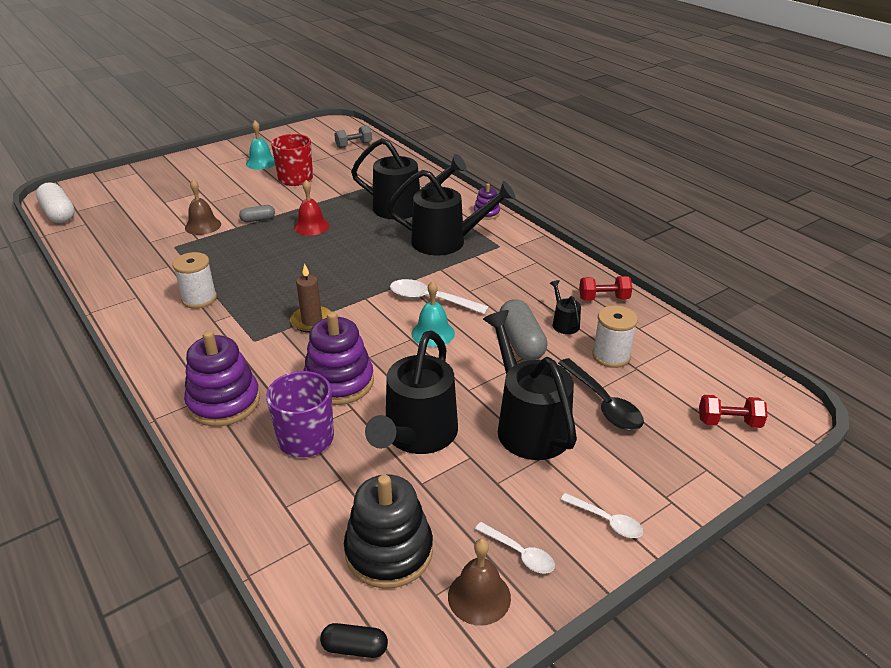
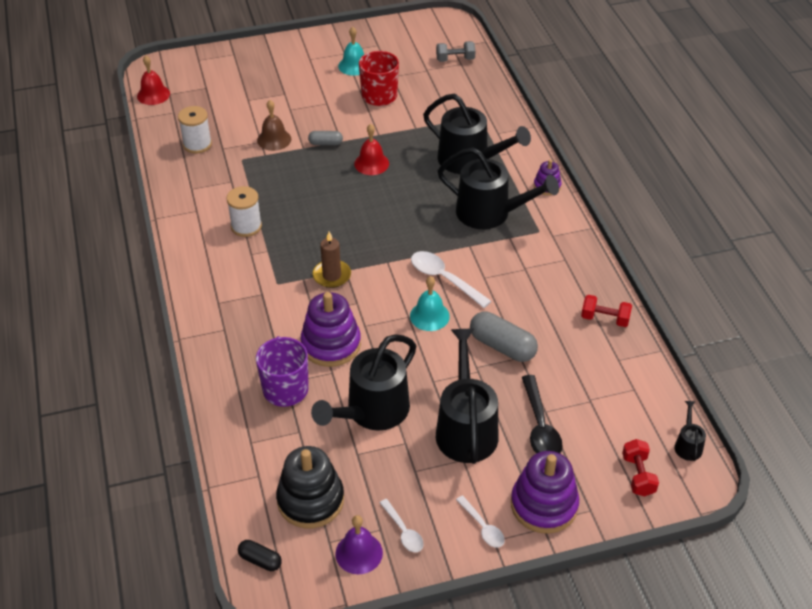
camera: 20 degrees right, 10 degrees up
white capsule [36,182,75,223] -> red bell [137,55,170,105]
purple stacking toy [184,331,260,426] -> purple stacking toy moved to [511,451,579,534]
brown bell [448,539,511,625] -> purple bell [335,515,383,574]
grey capsule [500,299,548,361] -> grey capsule turned 60 degrees counterclockwise [470,312,538,362]
black watering can [550,280,581,334] -> black watering can moved to [675,401,706,461]
white spool [592,306,638,368] -> white spool moved to [178,106,212,154]
red dumbbell [699,395,768,428] -> red dumbbell turned 60 degrees clockwise [622,439,659,496]

